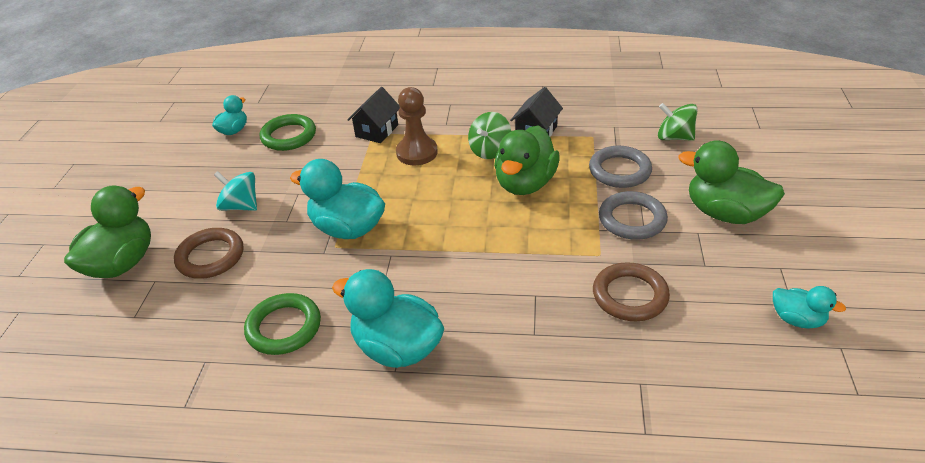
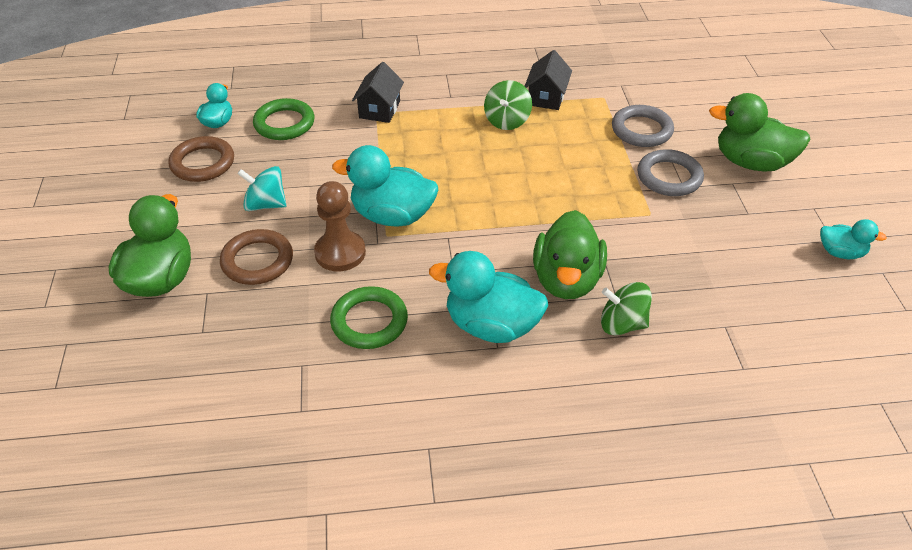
camera: 15 degrees left, 5 degrees up
brown pawn [396,87,438,165] -> brown pawn moved to [314,181,366,271]
green duck [494,125,560,195] -> green duck moved to [533,210,607,299]
brown ring [593,262,670,321] -> brown ring moved to [168,136,234,182]
green spinning top [658,103,698,141] -> green spinning top moved to [601,282,652,335]

